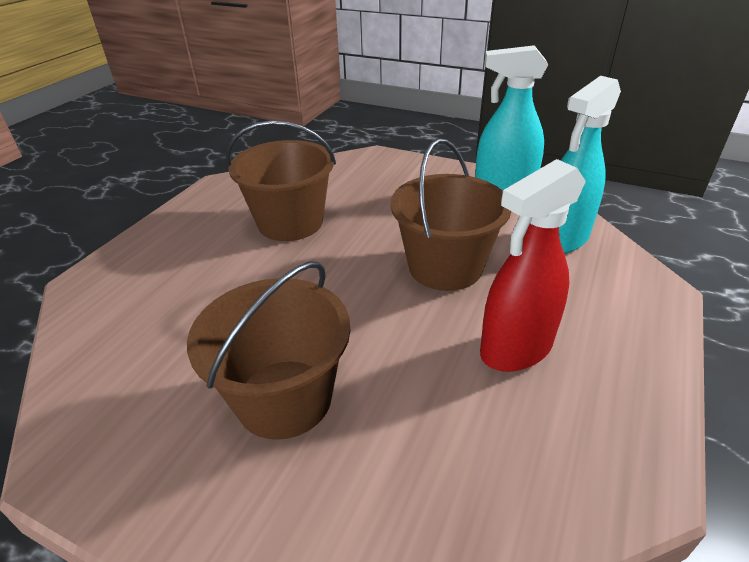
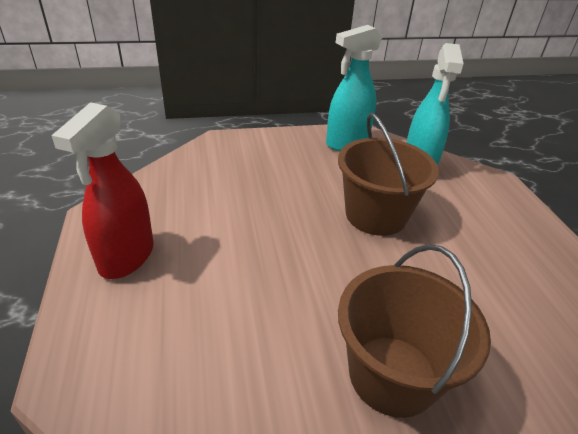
camera: 40 degrees left, 0 degrees up
brown bucket [226,120,336,241] -> none
red spray bottle [480,159,586,372] -> red spray bottle moved to [51,102,154,279]

